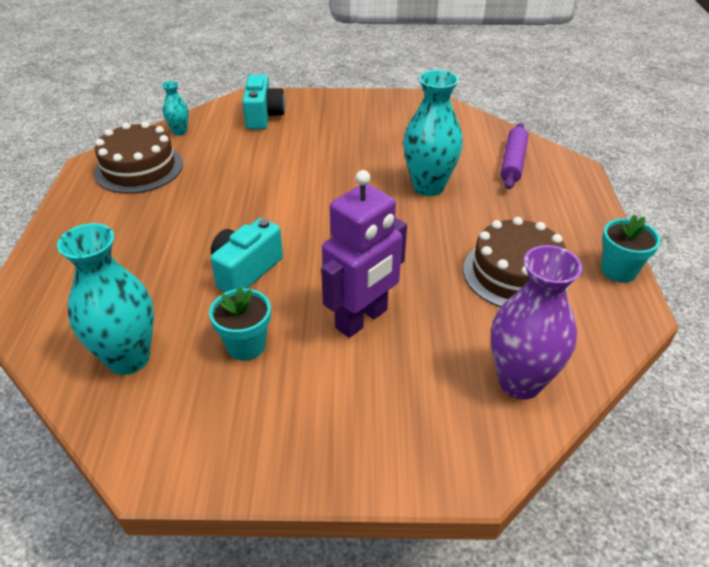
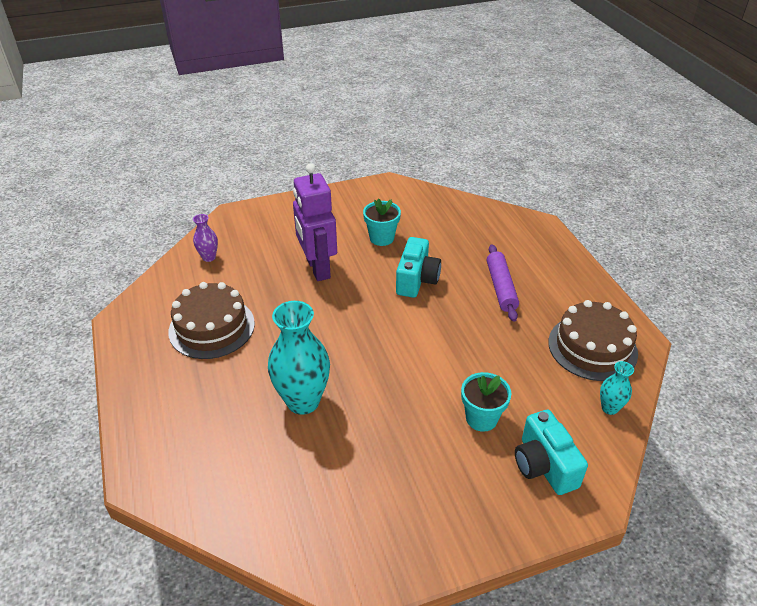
camera: 160 degrees right, 0 degrees up
turquoise vase [57,223,154,375] -> none
purple robot [321,170,407,338] -> purple robot turned 45 degrees counterclockwise [293,163,337,281]
purple vase [491,245,583,399] -> purple vase [193,214,218,262], size x0.49
purple rolling pin [500,123,528,189] -> purple rolling pin moved to [487,244,519,322]
turquoise flower pot [601,215,661,283] -> turquoise flower pot moved to [461,372,511,432]

